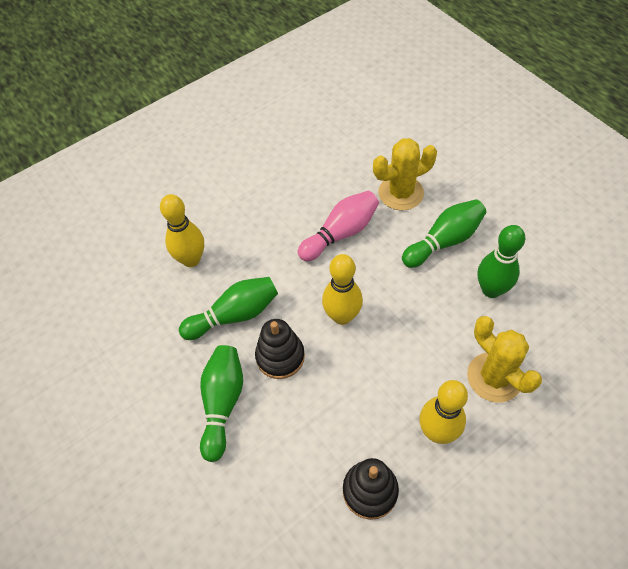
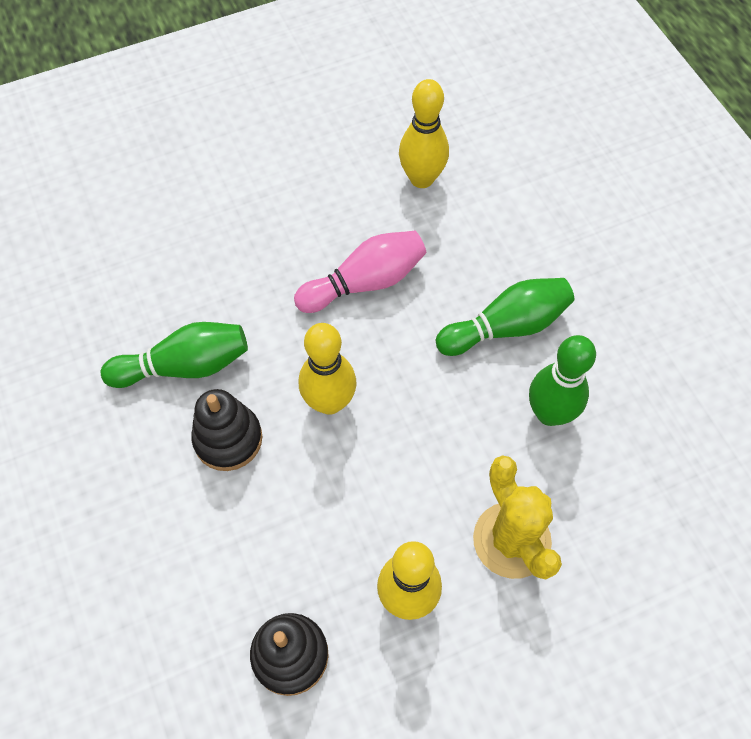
camera: 10 degrees right, 5 degrees up
yellow bowling pin [160,194,204,267] -> yellow bowling pin moved to [399,79,449,188]
green bowling pin [200,345,243,462] -> none
yellow cactus [373,138,437,210] -> none

